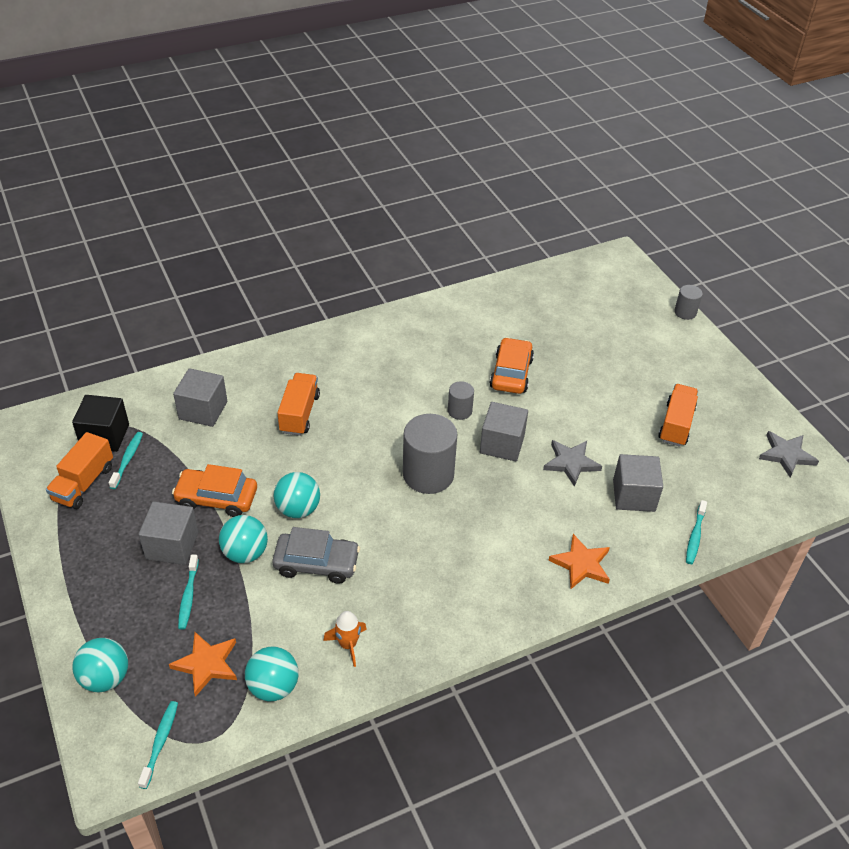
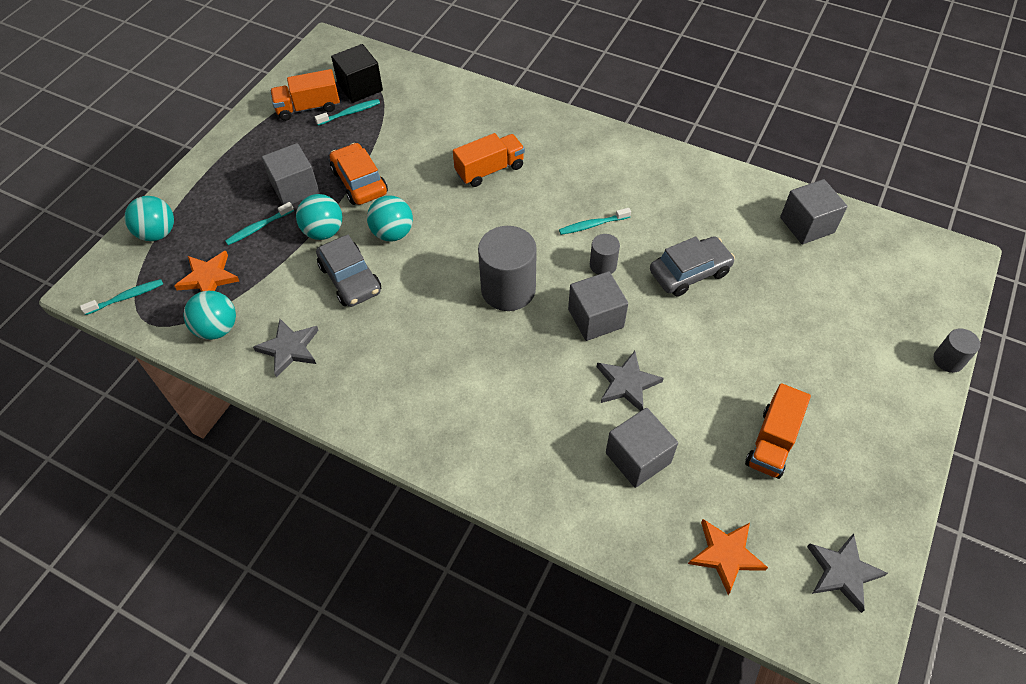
camera: 55 degrees right, 10 degrees up
grey cube [173,368,227,427] -> grey cube moved to [780,179,848,244]
orange rocket [323,611,367,667] -> grey star [253,319,319,378]
orange car [490,337,534,394] -> grey car [650,236,735,297]
orange star [548,534,610,589] -> orange star moved to [688,519,768,595]
orange truck [658,384,698,447] -> orange truck turned 135 degrees clockwise [745,383,811,479]
turquoise toothbrush [686,500,707,564] -> turquoise toothbrush moved to [559,208,631,235]

